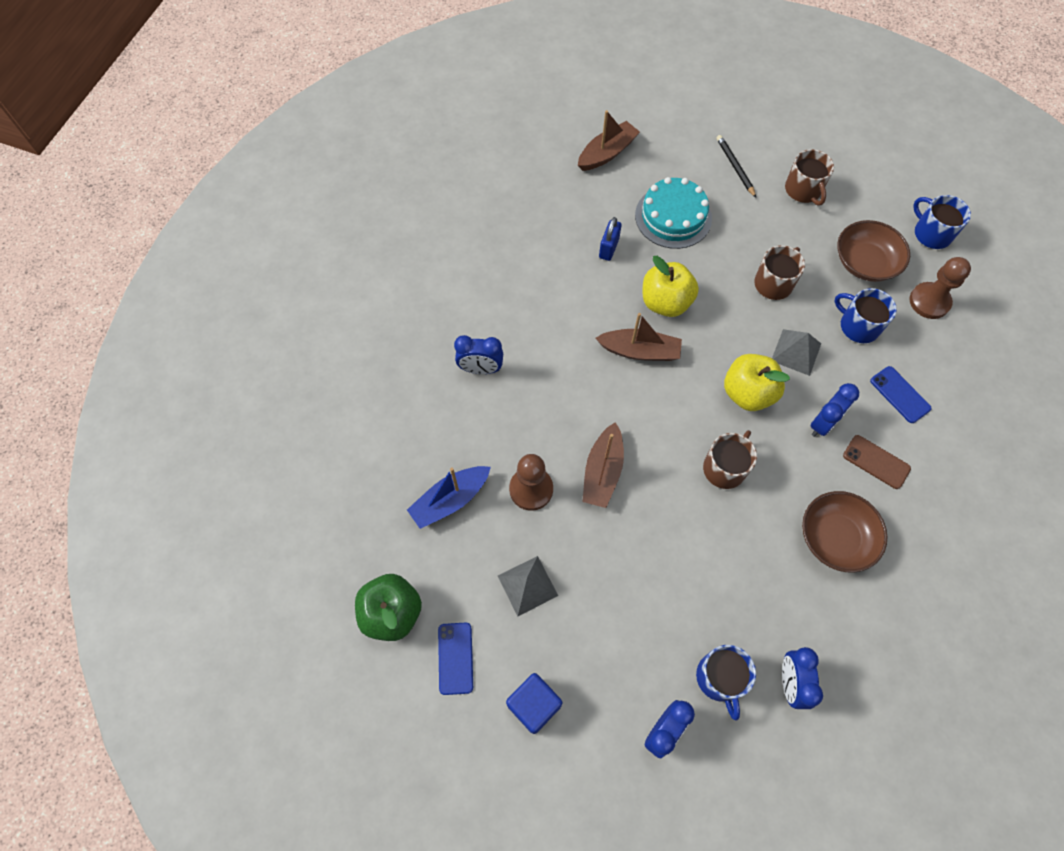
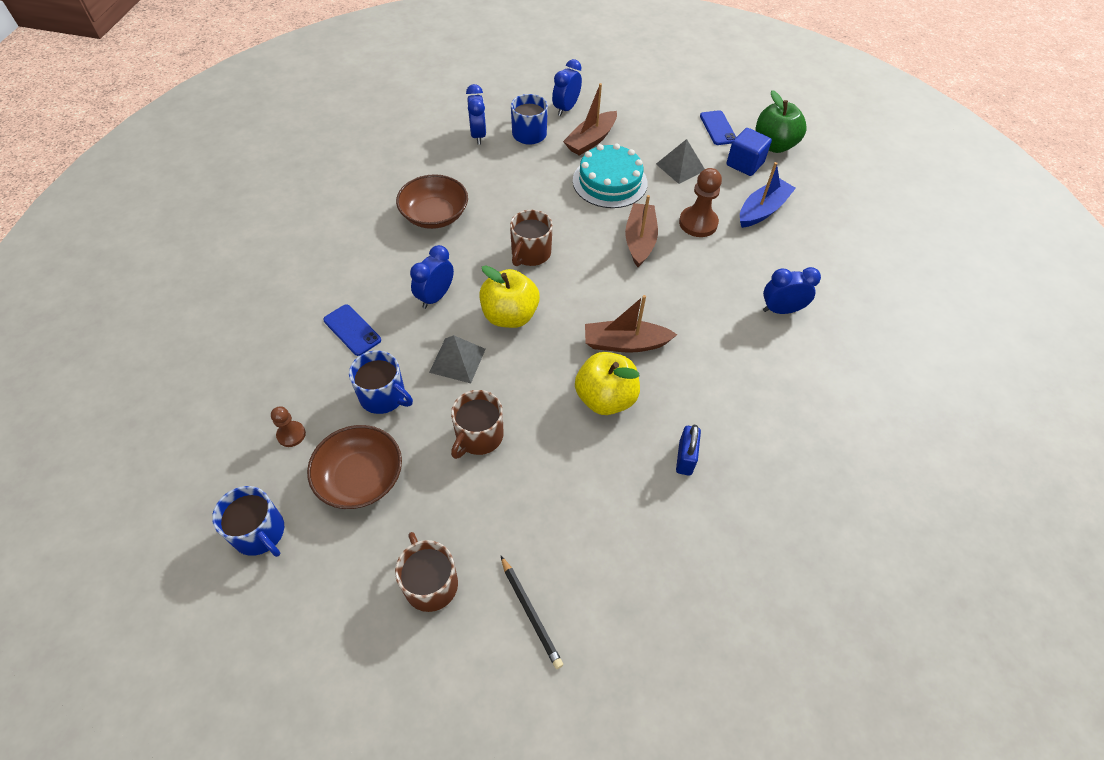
camera: 170 degrees right, 10 degrees down
blue cube [506,673,562,734] -> blue cube moved to [727,128,772,176]
brown boat [578,110,640,171] -> brown boat moved to [563,83,617,156]
turquoise cake [635,177,712,249] -> turquoise cake moved to [573,143,648,208]
brown phone [843,435,911,489] -> none
brown pawn [909,257,971,319] -> brown pawn [271,406,306,447], size x0.58

